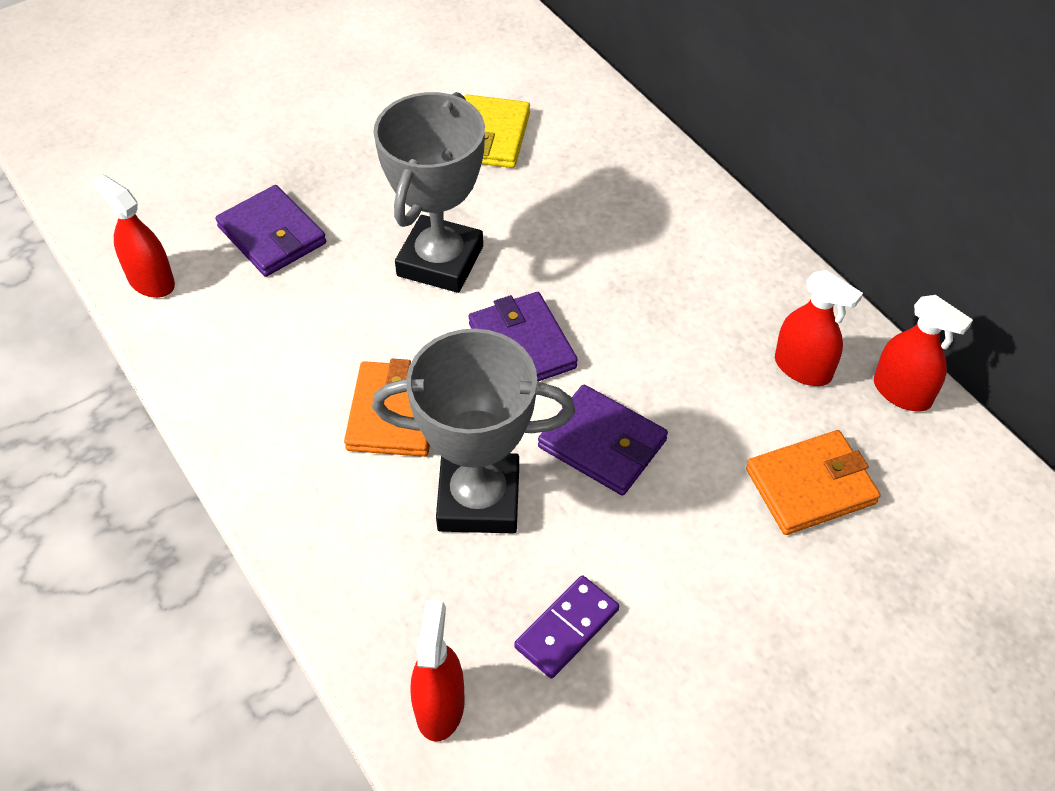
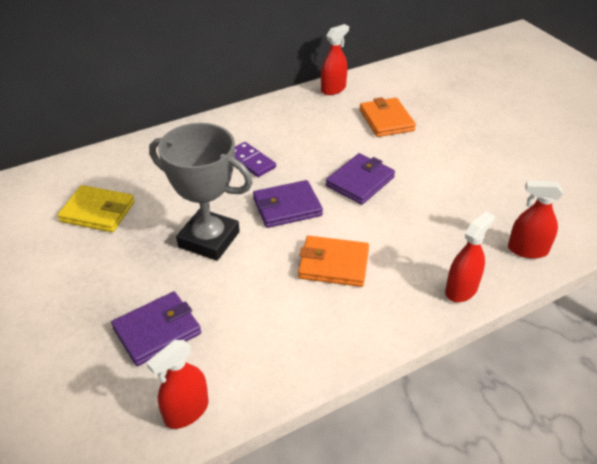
camera: 85 degrees left, 10 degrees down
grey trophy [372,329,575,533] -> none
purple domino [514,575,619,679] -> purple domino moved to [235,142,276,177]
red spray bottle [775,270,863,386] -> red spray bottle moved to [445,211,495,302]

